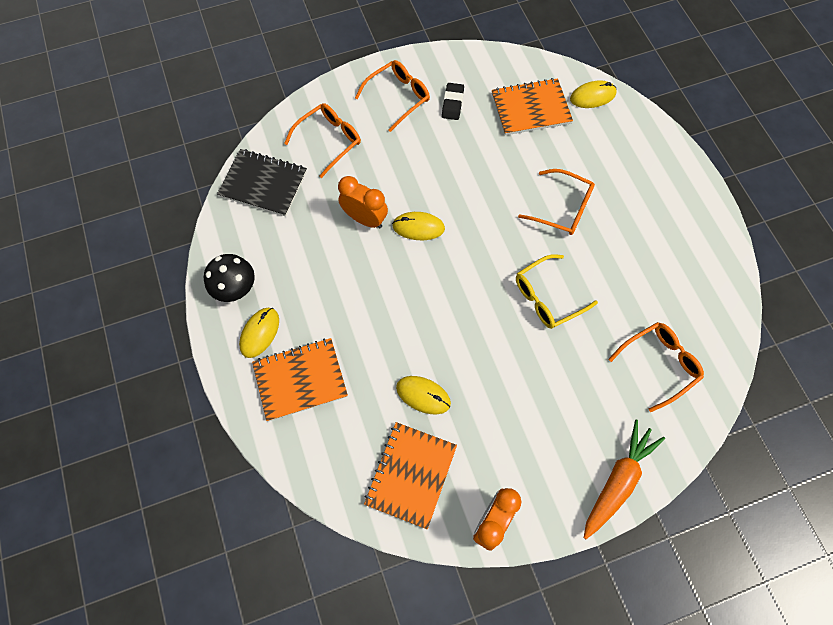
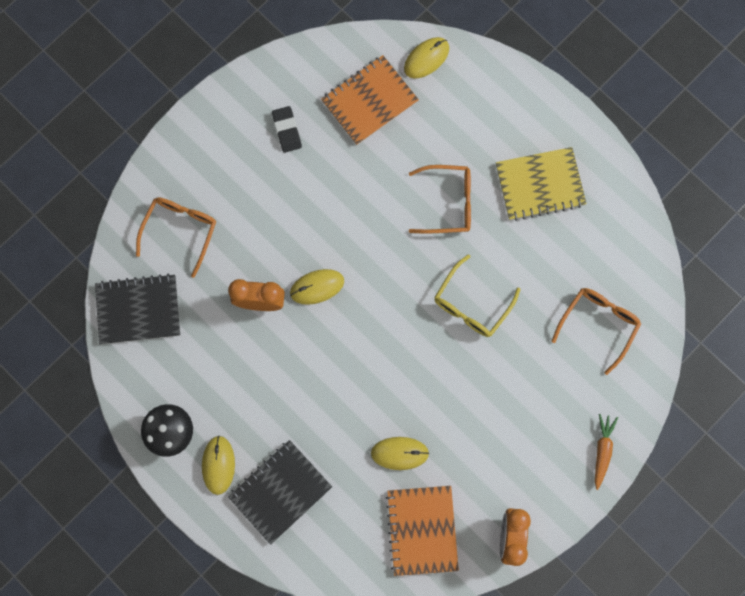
camera: 25 degrees left, 10 degrees up
orange notebook [252,338,348,421] -> black notebook [228,440,332,545]
orange glasses [355,60,430,132] -> none
orange carrot [584,419,665,539] -> orange carrot [595,414,618,490], size x0.61
none -> yellow notebook [496,147,587,221]

